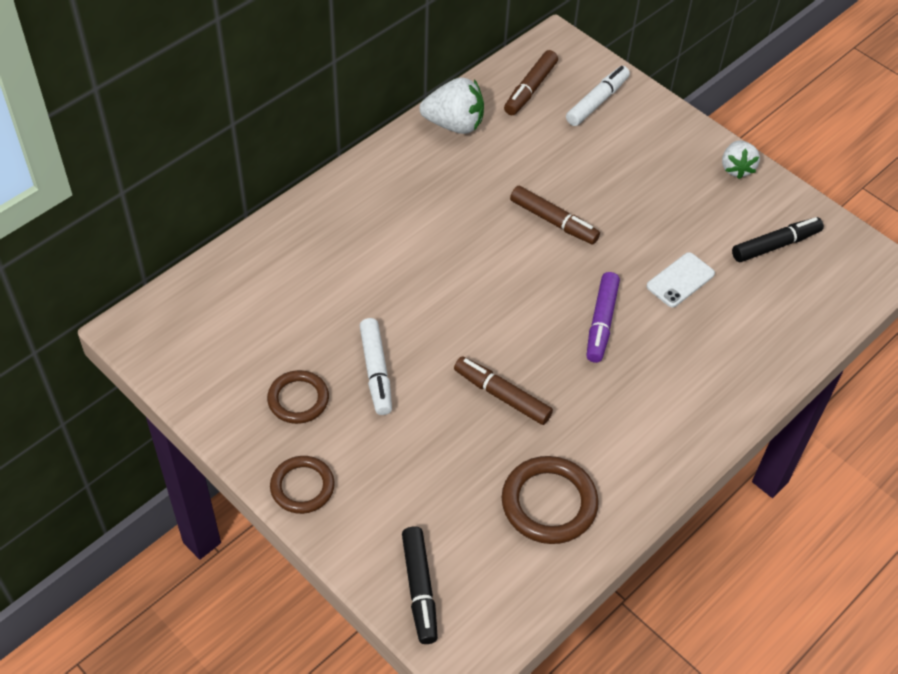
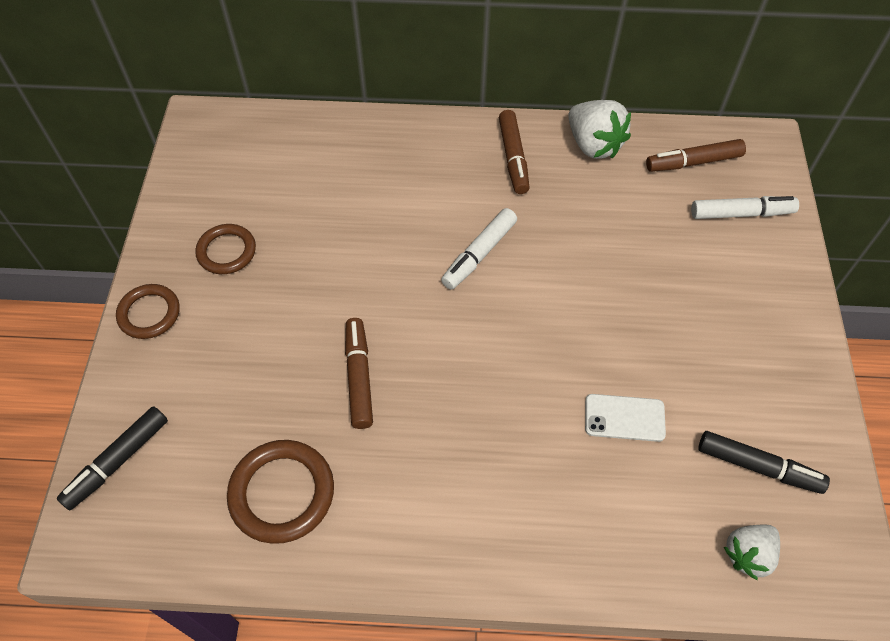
camera: 50 degrees right, 5 degrees up
white marker [360,318,392,415] -> white marker moved to [441,208,517,290]
brown marker [510,186,600,244] -> brown marker moved to [499,110,530,194]
purple marker [587,272,620,363] -> none
white strawberry [722,141,760,179] -> white strawberry moved to [724,524,780,580]

